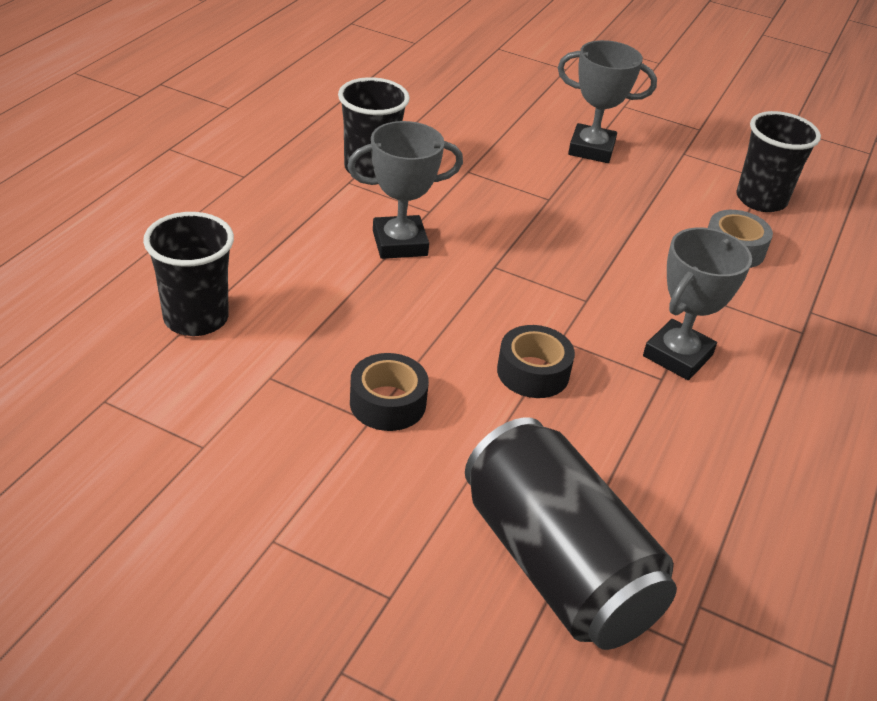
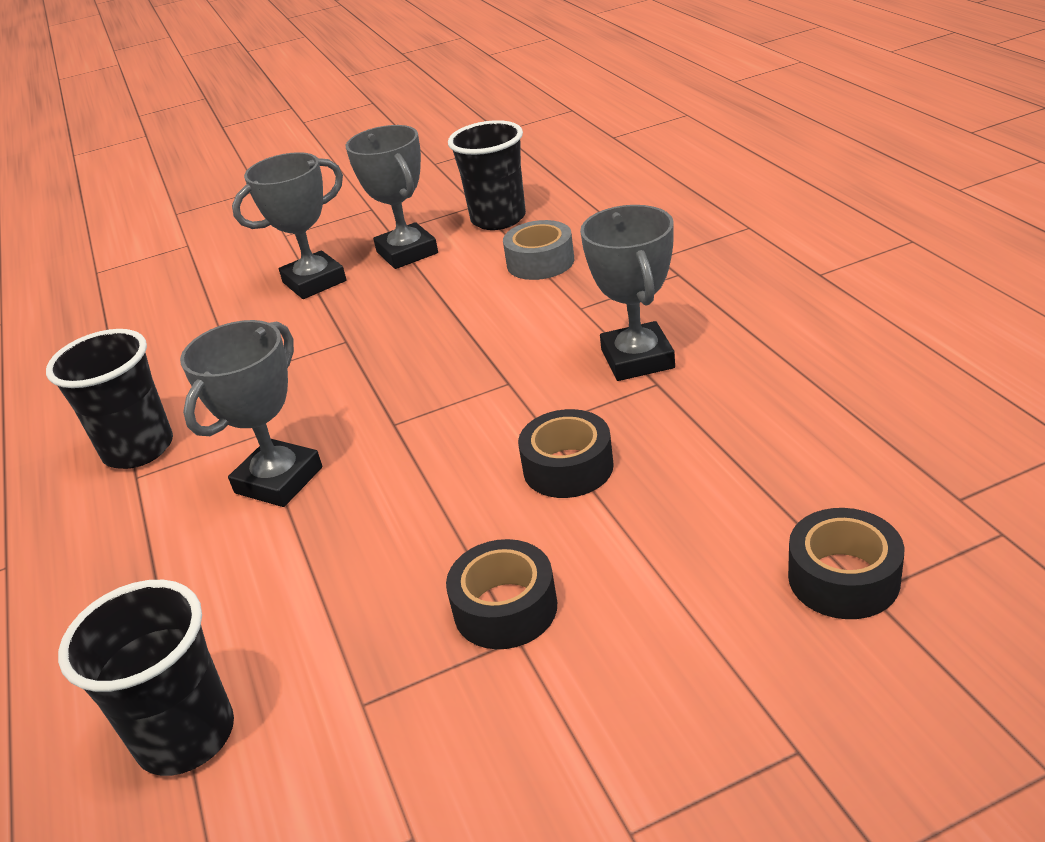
camera: 40 degrees left, 5 degrees down
black can [465,417,677,650] -> black tape [788,508,904,619]
none -> grey trophy [346,125,438,269]

